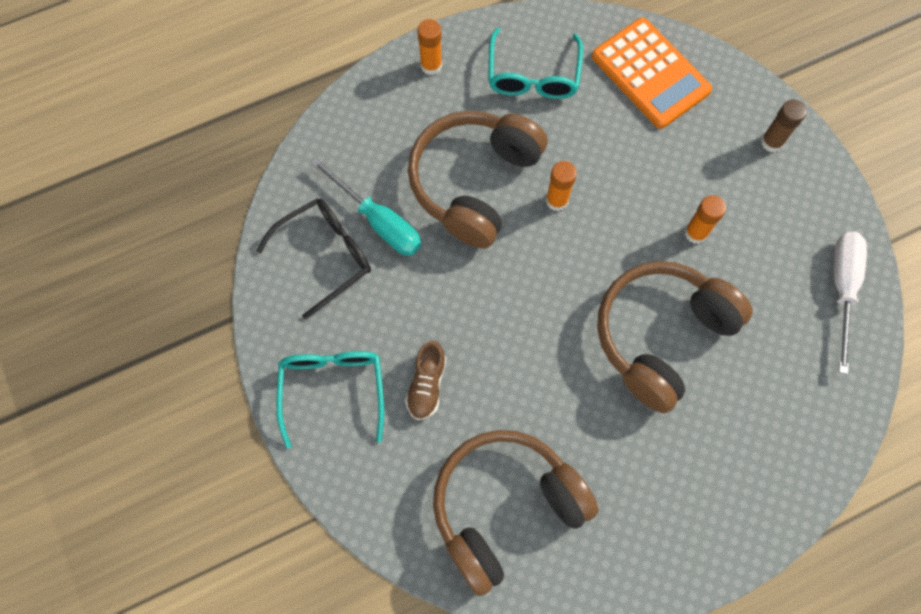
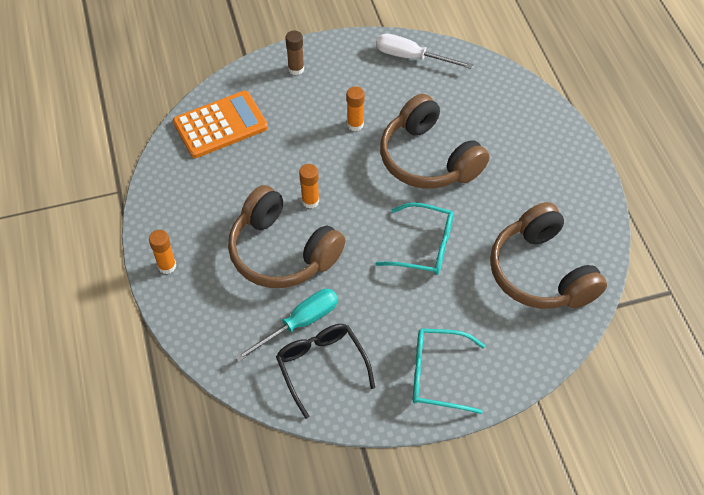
camera: 80 degrees left, 15 degrees down
brown shoe [405,341,446,420] -> none
turquoise glasses [488,28,583,99] -> turquoise glasses moved to [375,202,454,275]

